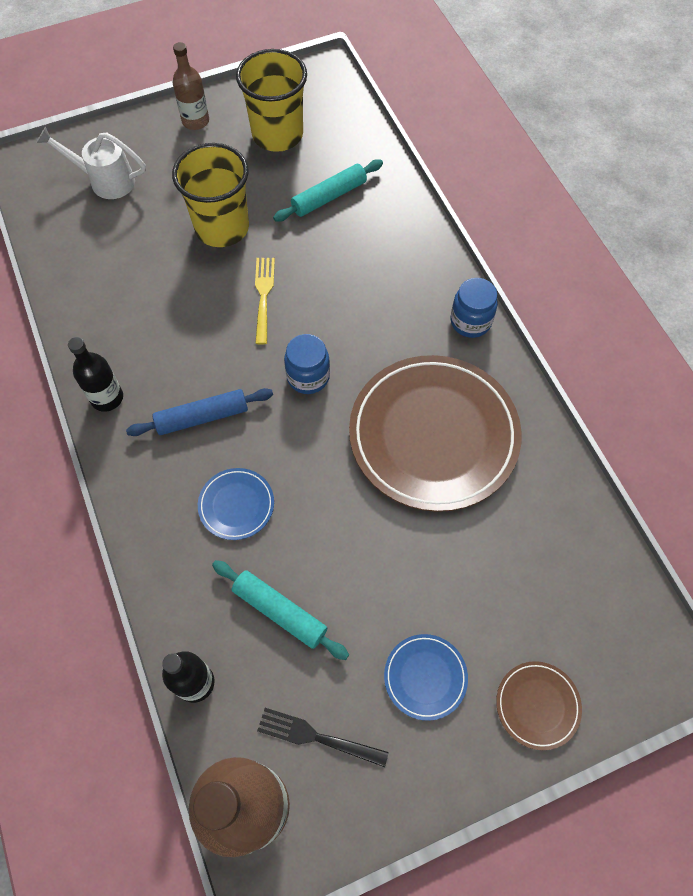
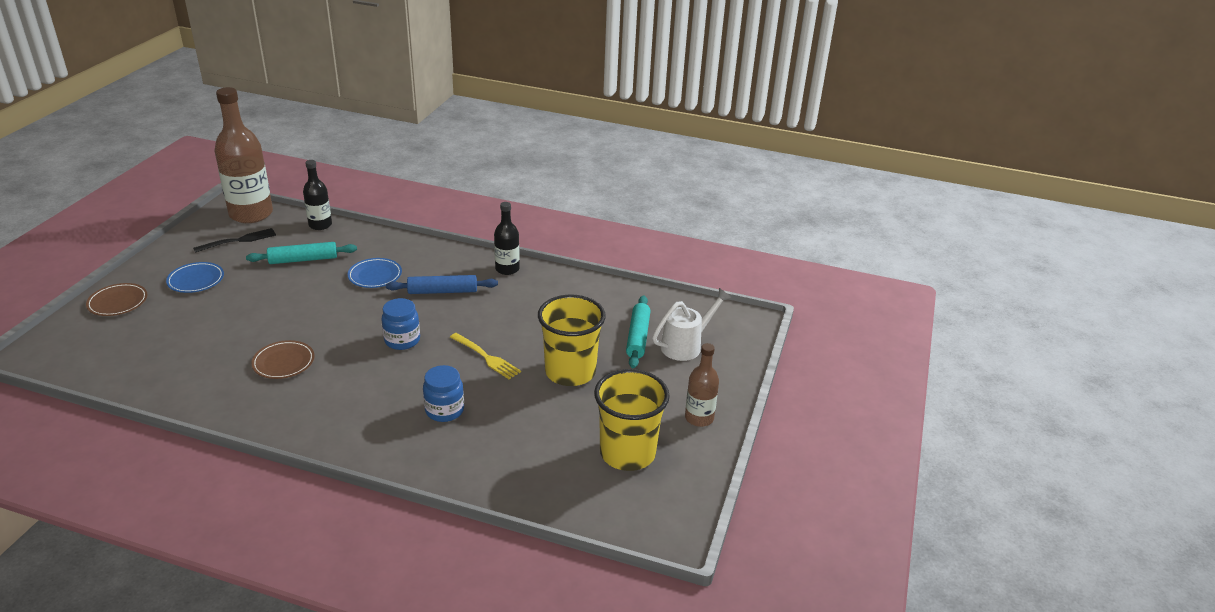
camera: 130 degrees right, 30 degrees down
blue rolling pin [126,388,273,436] -> blue rolling pin turned 60 degrees clockwise [386,275,498,294]
turquoise rolling pin [273,159,383,222] -> turquoise rolling pin moved to [626,296,651,368]
brown plate [349,355,522,512] -> brown plate [251,340,314,379], size x0.43
blue jar [451,278,498,338] -> blue jar moved to [423,365,464,422]

